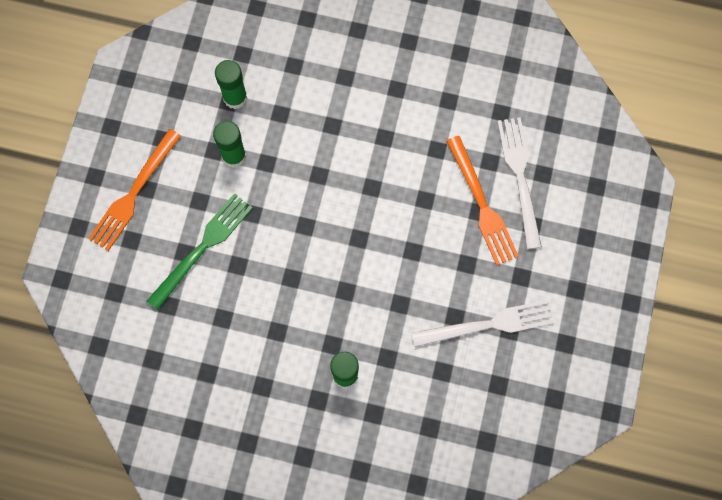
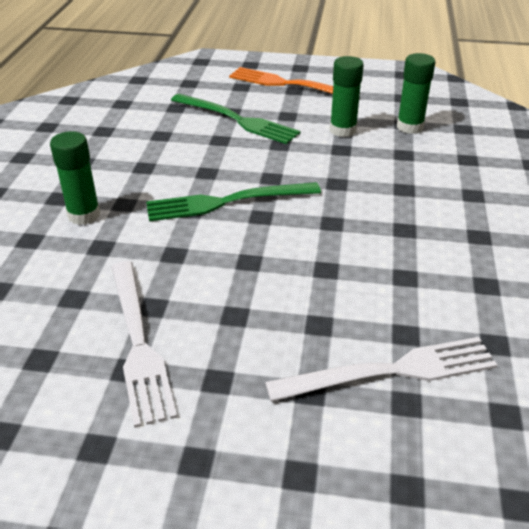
camera: 85 degrees right, 35 degrees down
orange fork [446,136,519,266] -> none
none -> green fork [146,182,321,222]

